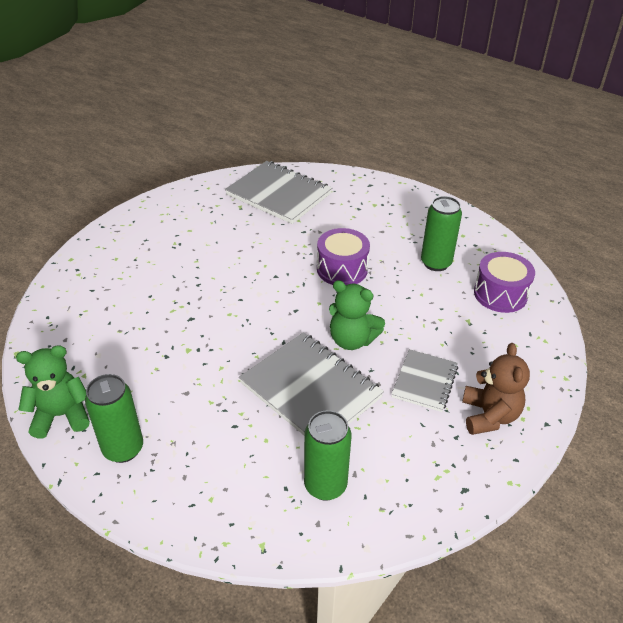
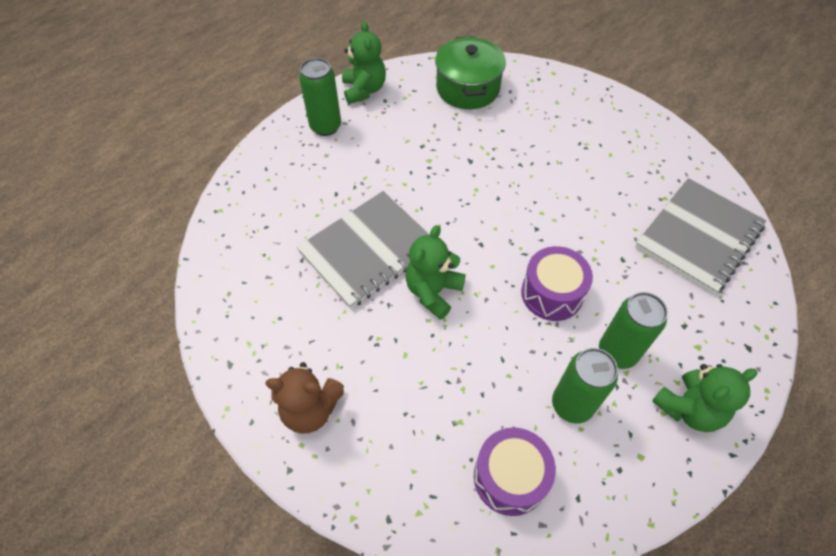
camera: 95 degrees right, 15 degrees up
green can [304,410,351,501] -> green can moved to [599,292,668,369]
grey notebook [391,349,458,412] -> none
none -> green pot [435,36,506,109]
none -> green teddy bear [652,364,757,432]

